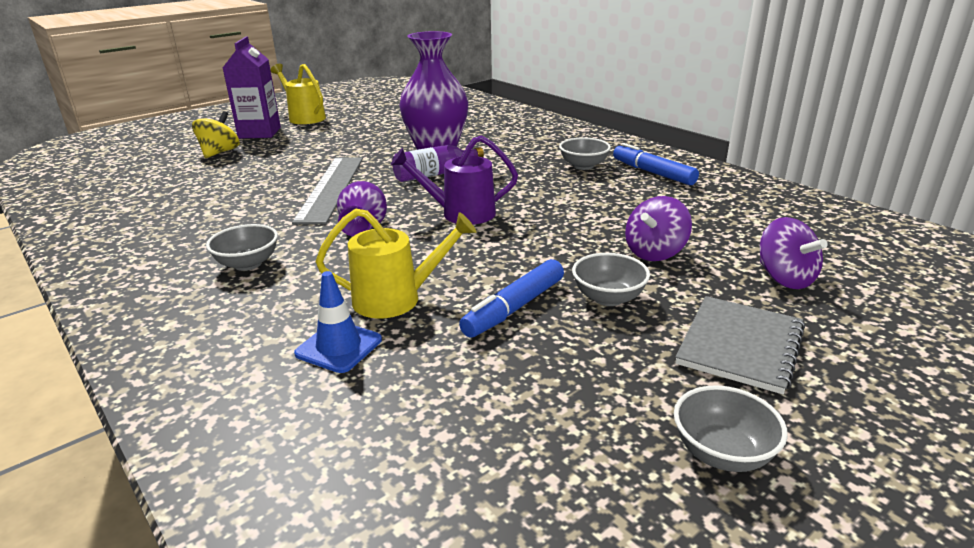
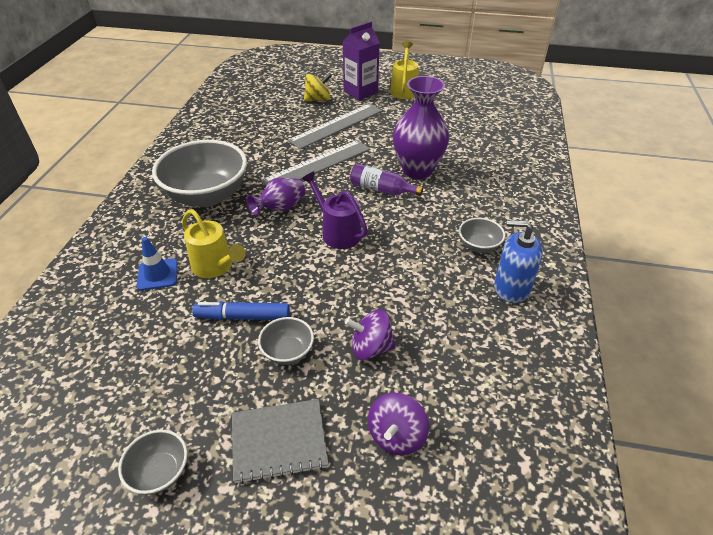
camera: 50 degrees right, 15 degrees up
grey bowl [206,224,278,271] -> grey bowl [152,140,247,207], size x2.19
blue marker [613,143,699,185] -> blue soap dispenser [494,220,543,303]
none -> grey ruler [288,103,382,149]

